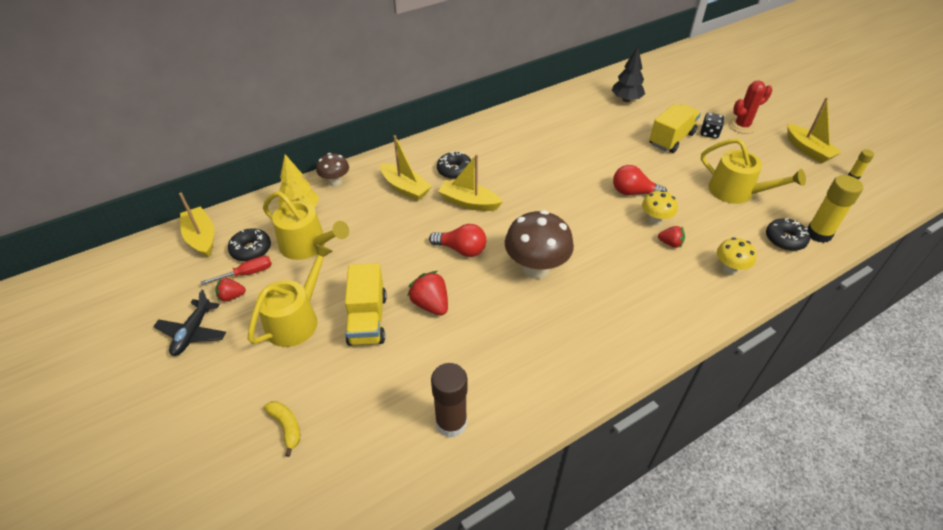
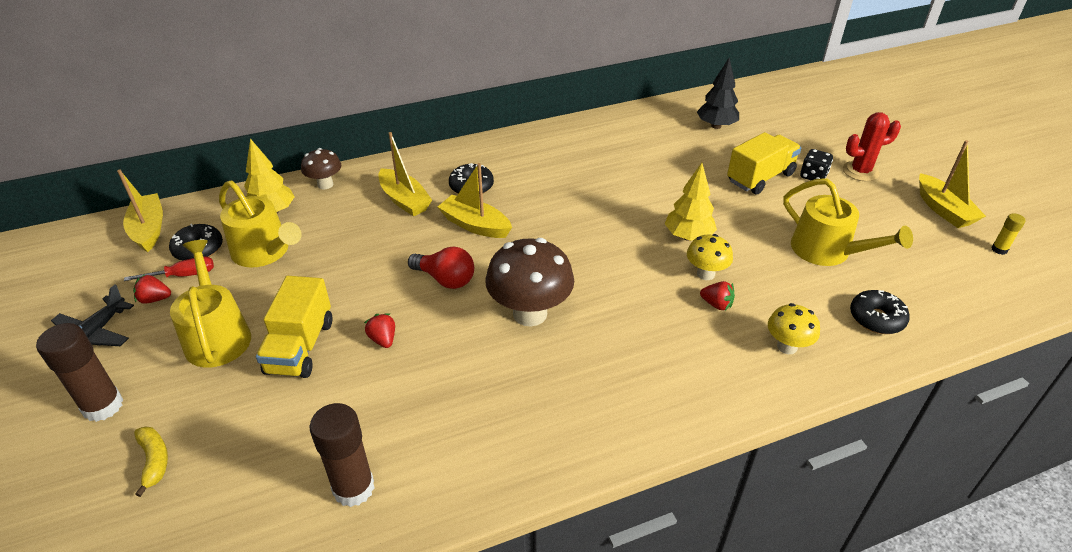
camera: 10 degrees right, 5 degrees down
yellow watering can [248,244,333,347] -> yellow watering can turned 60 degrees counterclockwise [170,240,251,368]
red strawberry [407,271,448,315] -> red strawberry [364,313,395,348], size x0.62
red light bulb [613,165,667,195] -> yellow tree [665,163,717,241]
yellow glue stick [807,175,863,243] -> none
none -> brown glue stick [36,323,123,422]

